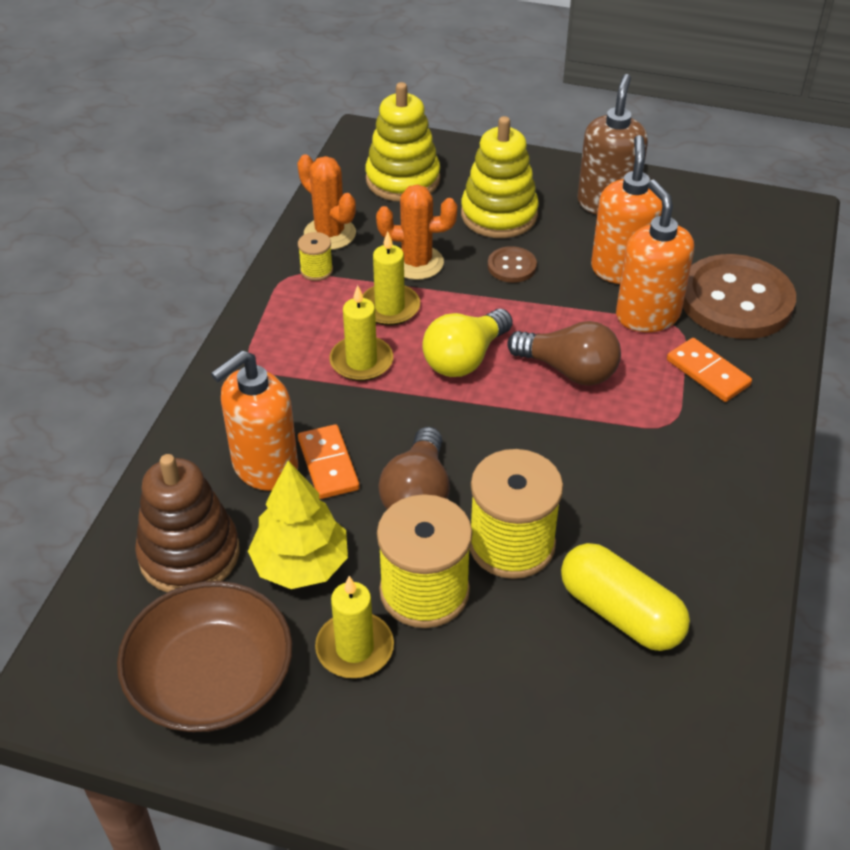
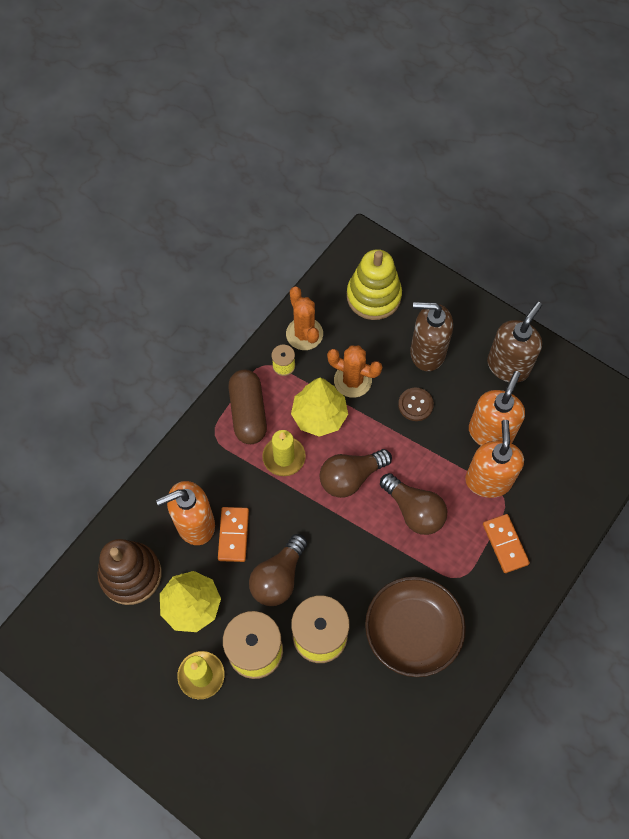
camera: 20 degrees right, 20 degrees up
brown bowl [117,581,292,732] -> brown bowl moved to [365,576,466,677]
yellow candle [363,231,420,326] -> yellow tree [291,378,348,437]
yellow light bulb [422,309,513,377] -> brown light bulb [320,449,392,498]
yellow stacking toy [461,116,539,238] -> brown soap dispenser [410,302,453,371]
yellow capsule [561,543,690,651] -> none
brown button [683,254,796,339] -> none
none -> brown capsule [228,370,267,444]

